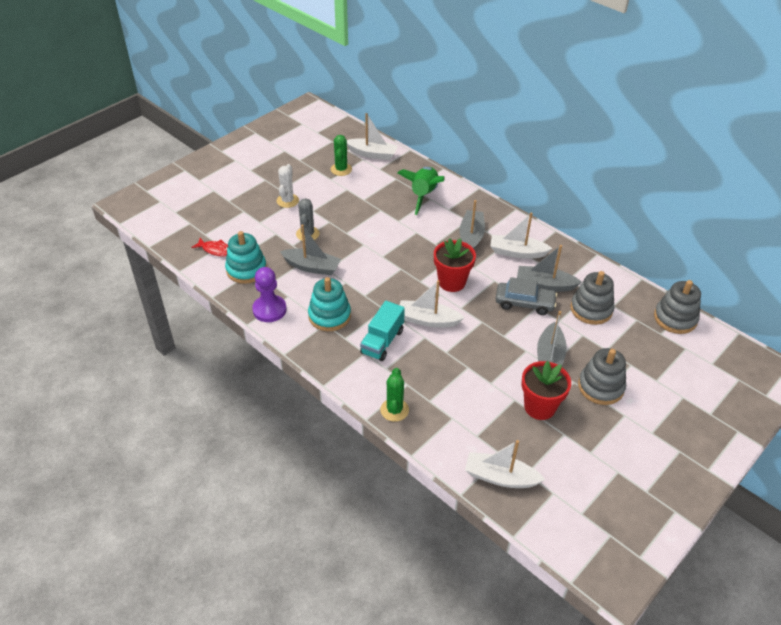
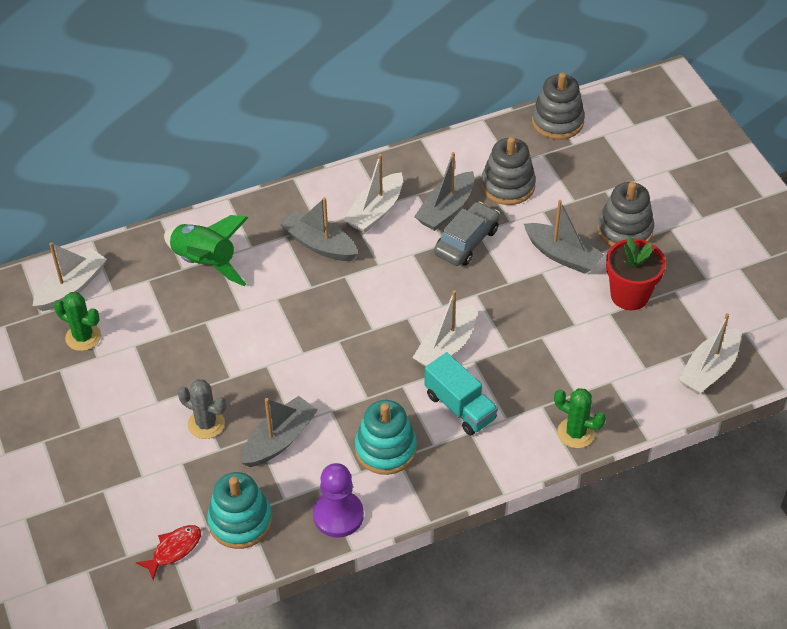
camera: 65 degrees left, 5 degrees up
white cactus [277,164,299,208] -> none
red flower pot [434,238,476,292] -> none

